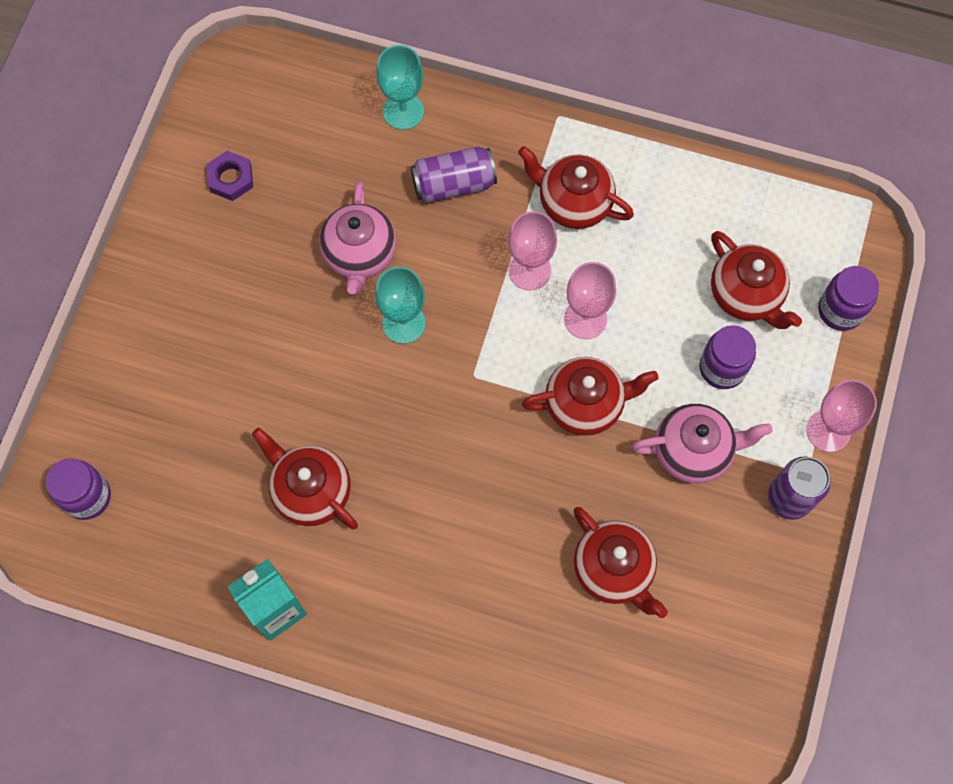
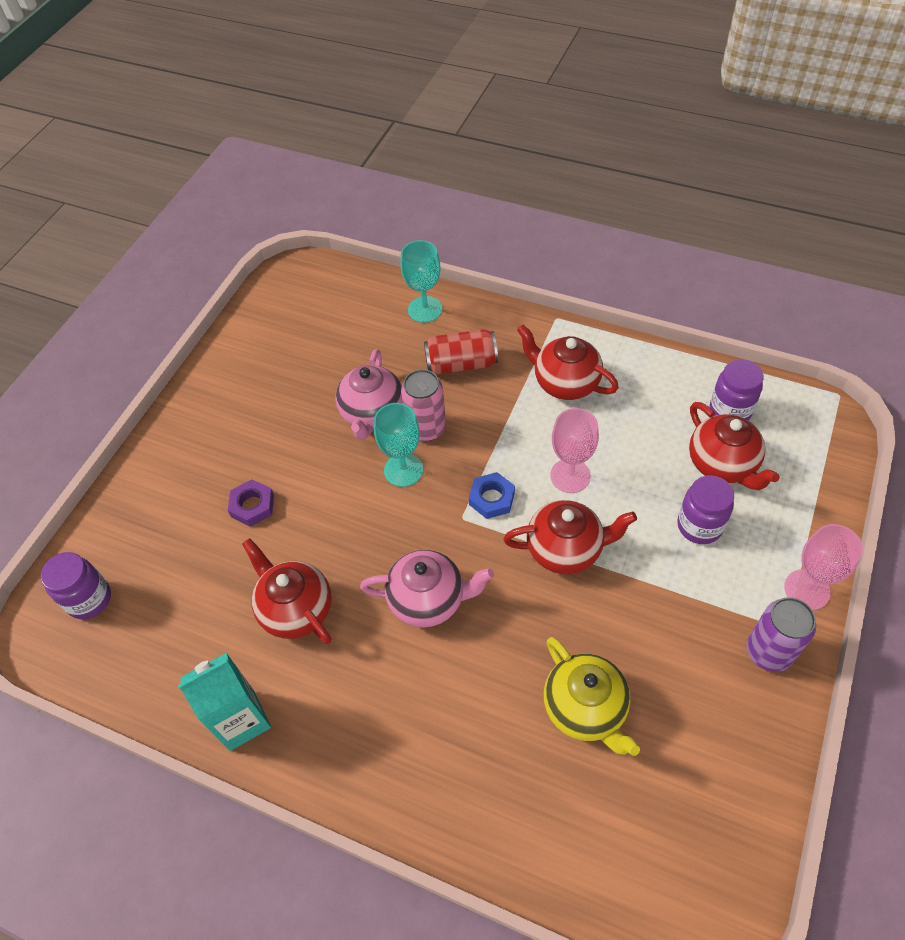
camera: 10 degrees right, 15 degrees down
purple nut [206,151,253,201] -> purple nut moved to [228,479,274,527]
purple can [411,147,497,203] -> red can [424,329,498,375]
pink goblet [508,211,557,291] -> none
red teapot [574,507,668,618] -> yellow teapot [544,637,640,756]
pink teapot [631,404,773,483] -> pink teapot moved to [360,550,494,627]
purple jar [818,266,879,331] -> purple jar moved to [710,359,764,420]
none -> pink can [401,369,446,441]
none -> blue nut [469,472,515,519]

